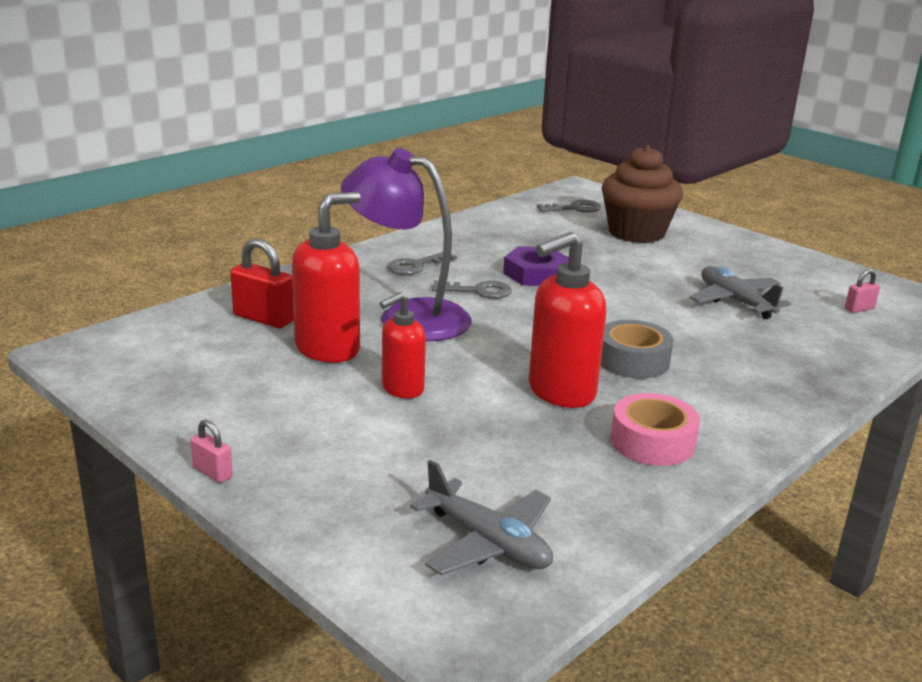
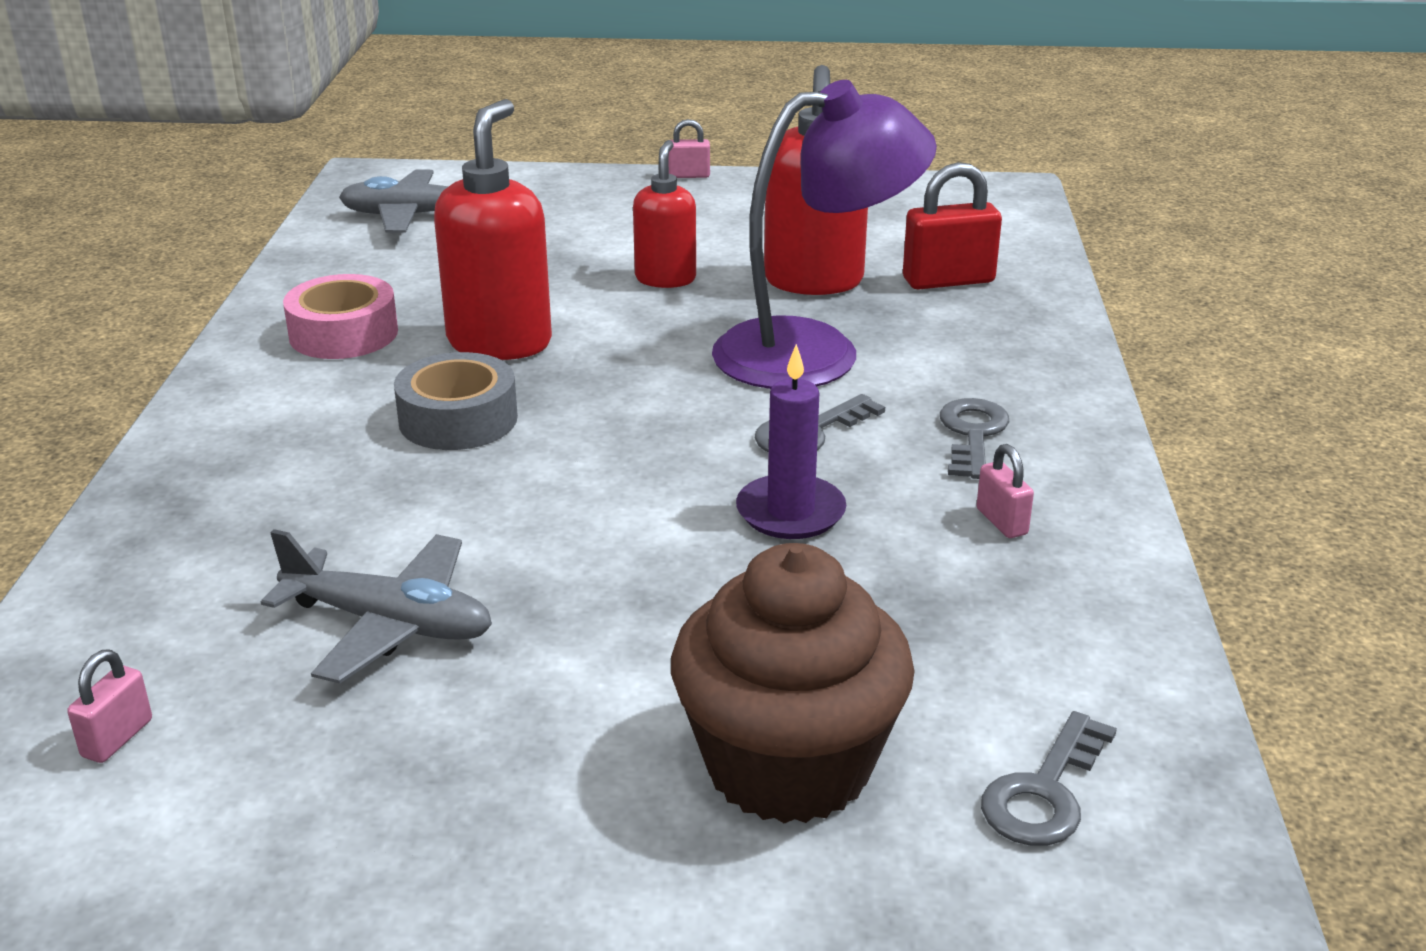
camera: 140 degrees right, 5 degrees up
purple nut [503,246,569,286] -> purple candle [736,344,847,539]
none -> pink padlock [977,444,1034,538]

